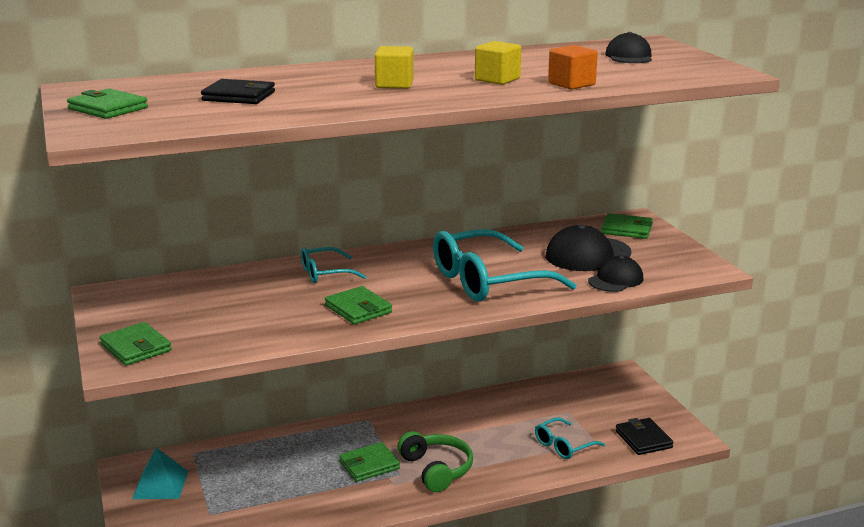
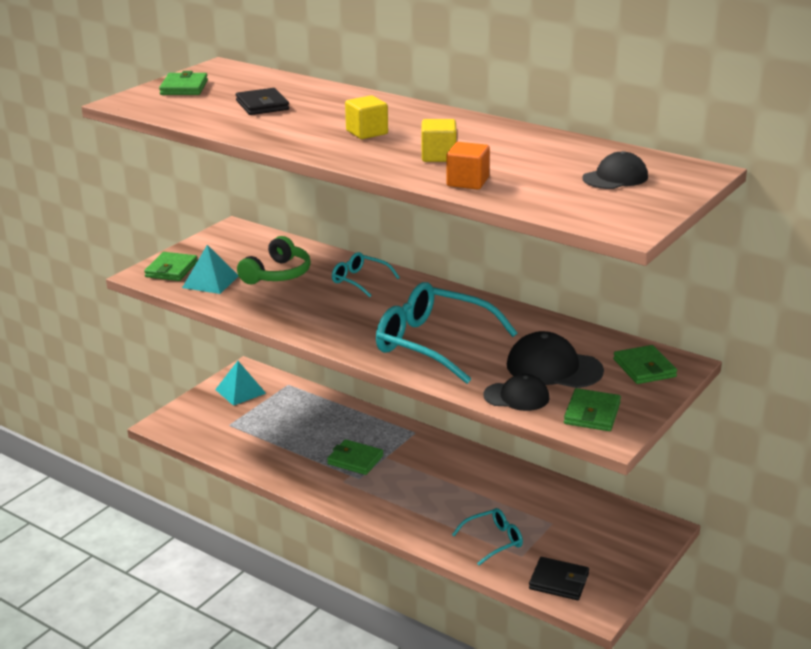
camera: 55 degrees right, 5 degrees up
green wallet [325,286,392,324] -> green wallet moved to [564,388,621,431]
green headphones [398,431,473,492] -> green headphones moved to [237,236,311,284]
turquoise glasses [535,417,605,459] -> turquoise glasses turned 135 degrees clockwise [452,508,523,566]
black wallet [616,418,673,455] -> black wallet turned 75 degrees clockwise [529,557,589,600]
none -> turquoise pyramid [182,245,238,294]

